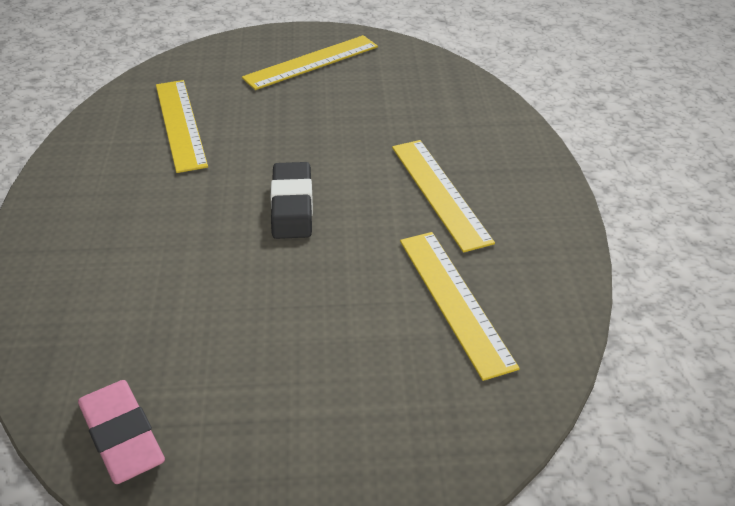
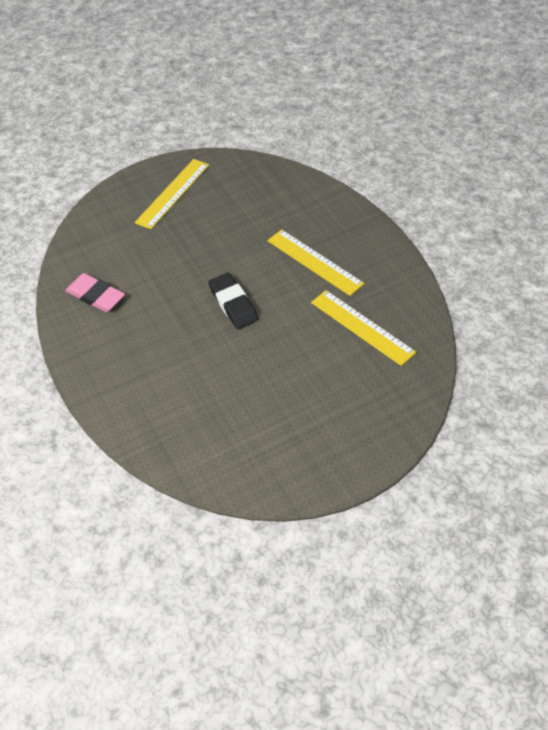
camera: 20 degrees left, 10 degrees up
pink eraser [78,380,165,484] -> pink eraser moved to [65,273,125,312]
yellow ruler [156,80,208,173] -> none

